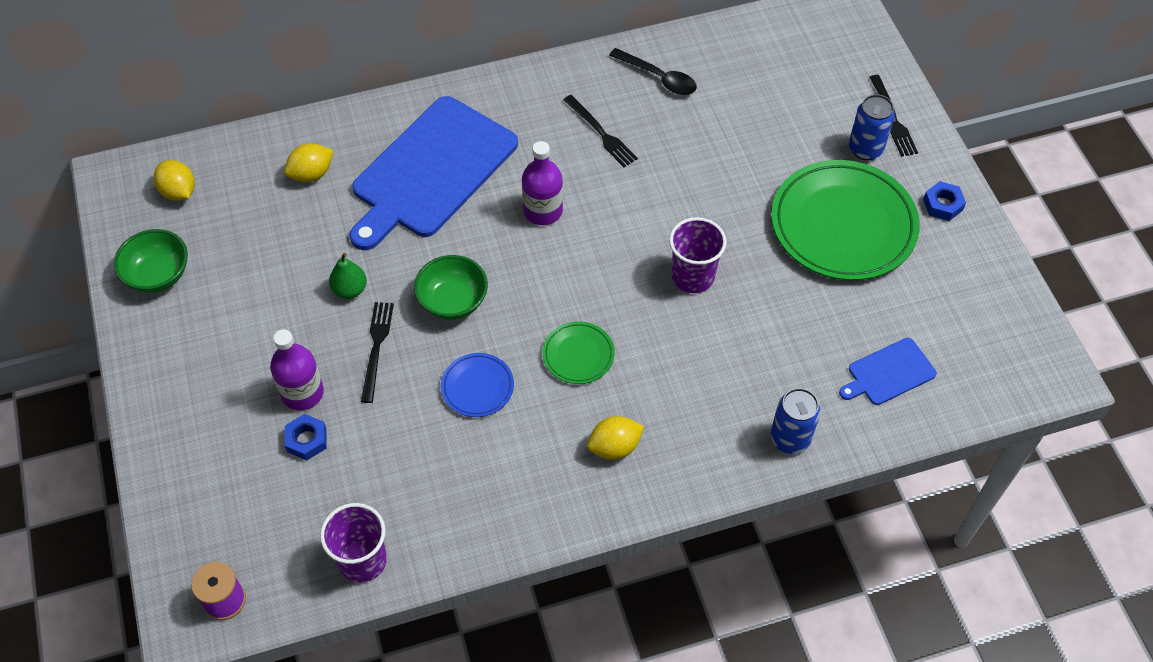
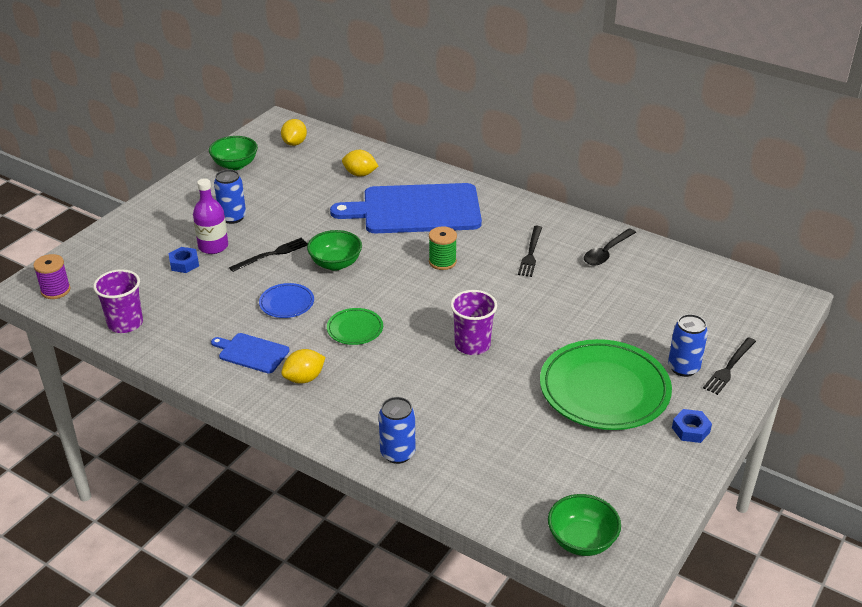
camera: 50 degrees right, 20 degrees down
green pear [329,253,367,299] -> none
purple bottle [522,141,563,225] -> green spool [429,226,457,270]
yellow lemon [587,416,644,460] -> yellow lemon turned 60 degrees counterclockwise [281,349,325,384]
black spoon [609,48,697,95] -> black spoon turned 45 degrees clockwise [584,228,636,265]
blue cutting board [839,338,937,405] -> blue cutting board moved to [211,333,290,373]
none -> blue can [214,169,246,224]
none -> green bowl [548,494,621,556]

